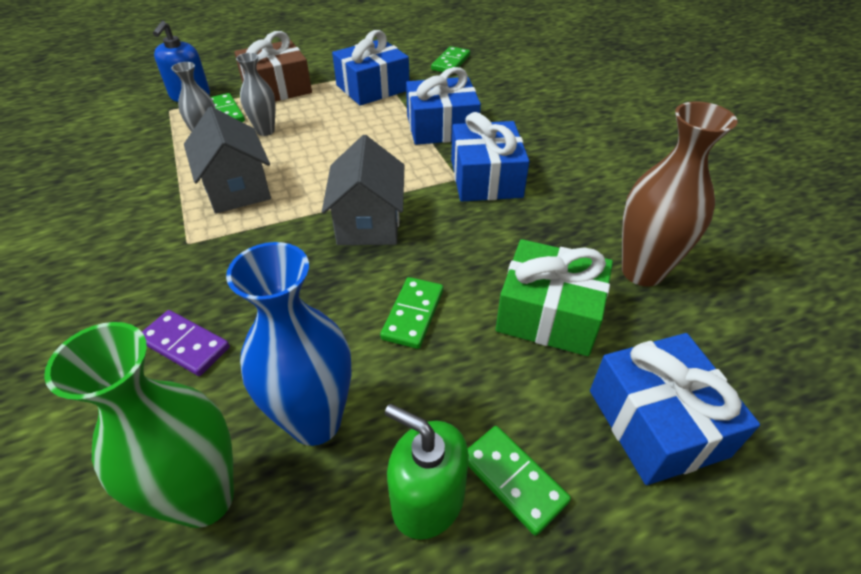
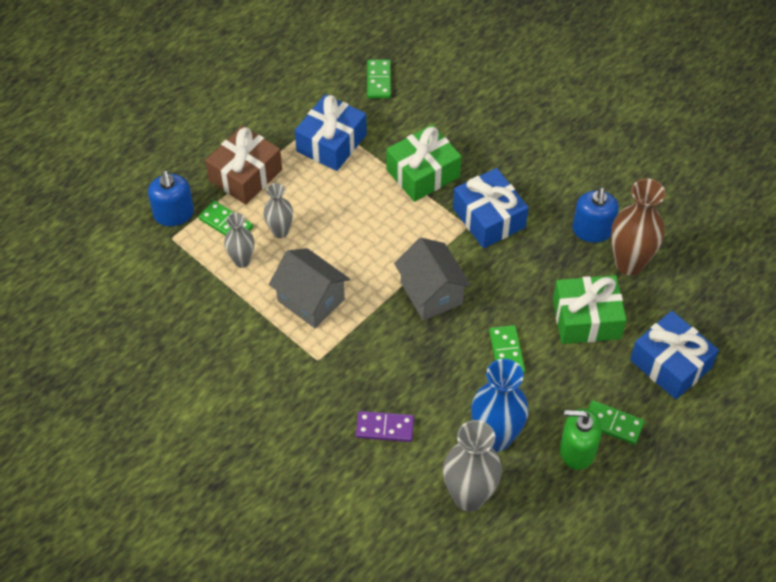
camera: 25 degrees left, 10 degrees up
green vase [44,322,234,528] -> grey vase [443,420,502,512]
blue gift [406,67,481,145] -> green gift [386,124,461,202]
none -> blue soap dispenser [572,187,619,243]

